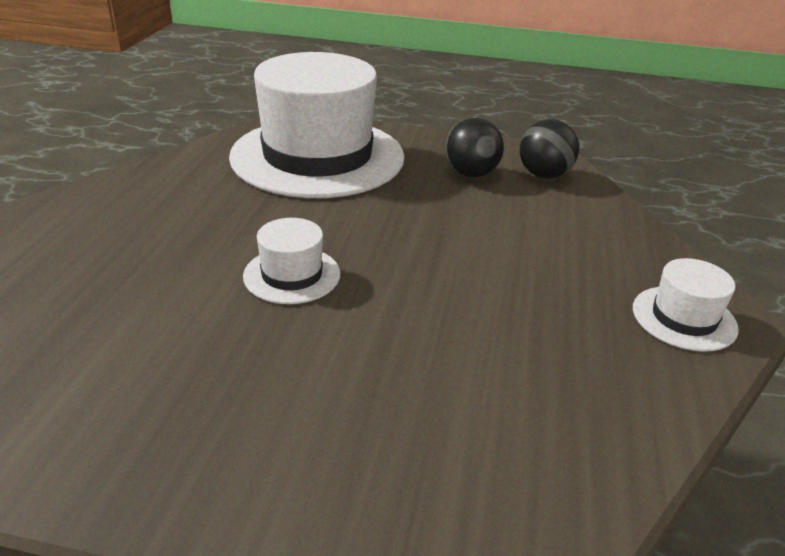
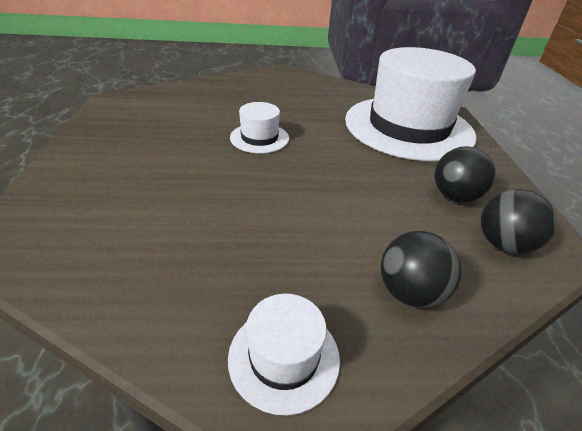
camera: 75 degrees right, 5 degrees up
none -> black ball [381,231,462,308]

